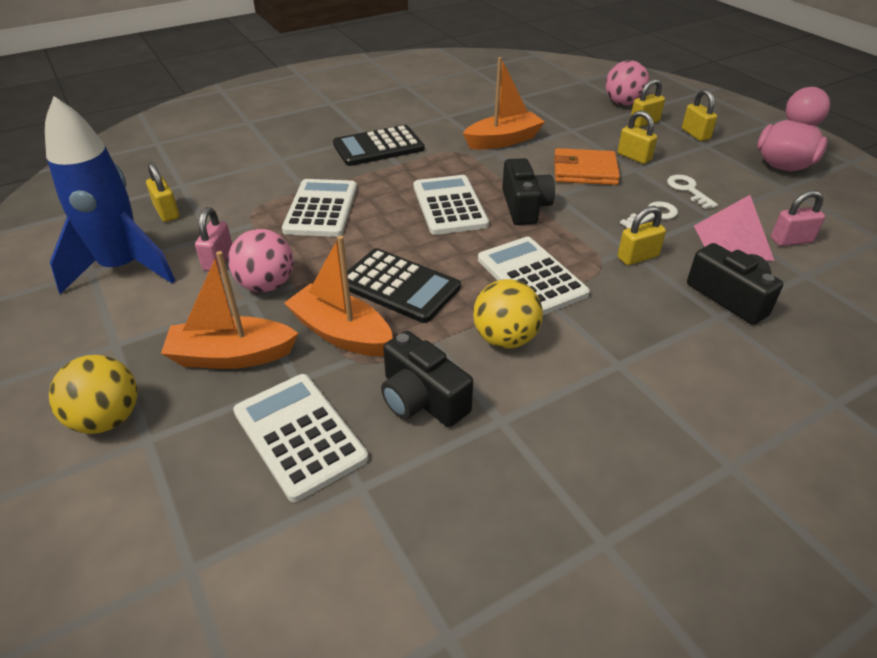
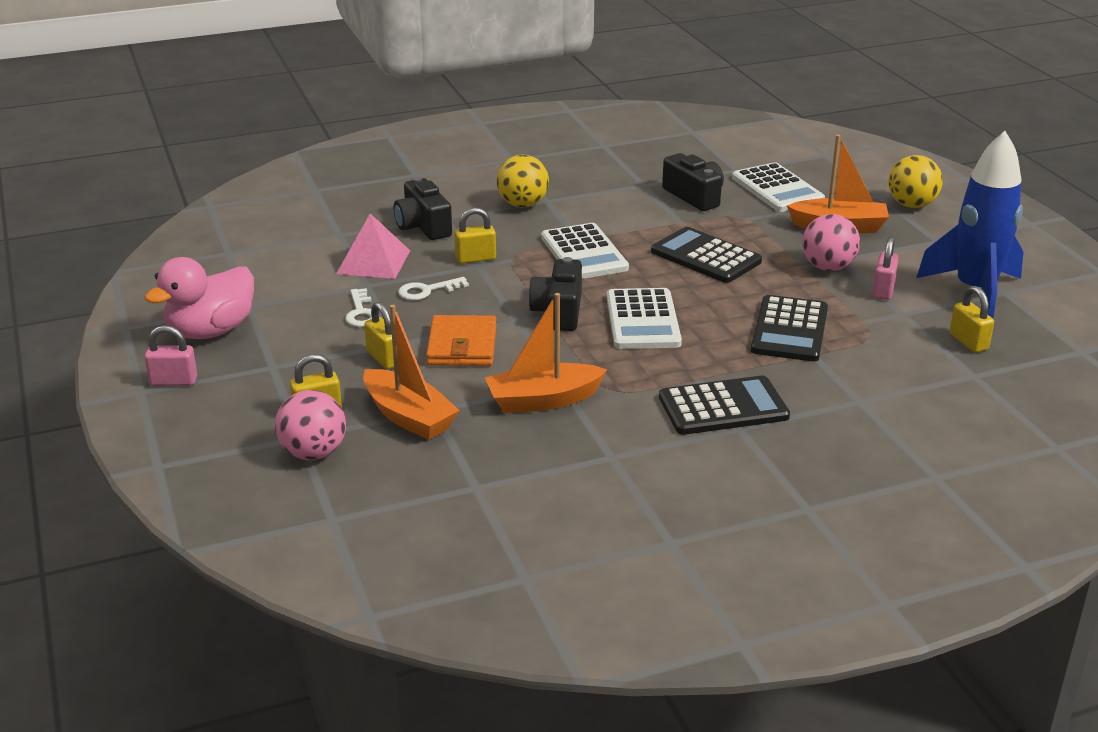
camera: 170 degrees left, 10 degrees down
white calculator [282,179,357,237] -> black calculator [751,295,828,362]
orange boat [284,236,393,356] -> orange boat moved to [363,305,460,440]
yellow ball [473,279,543,349] -> yellow ball moved to [497,155,549,207]
orange wallet [554,148,620,185] -> orange wallet turned 75 degrees clockwise [426,315,496,366]
yellow padlock [682,89,717,141] -> none
pink padlock [771,190,825,246] -> pink padlock moved to [145,325,197,386]

